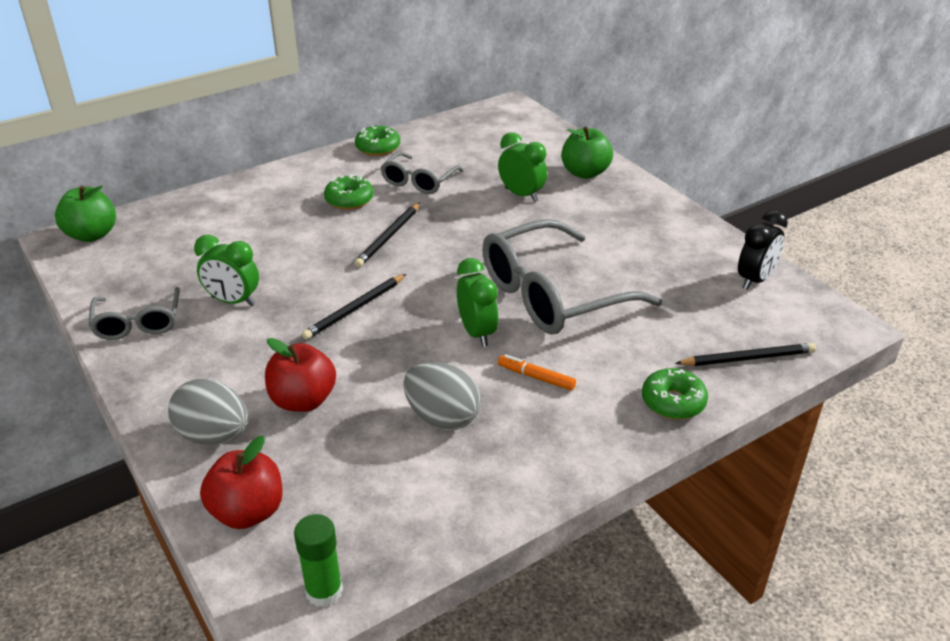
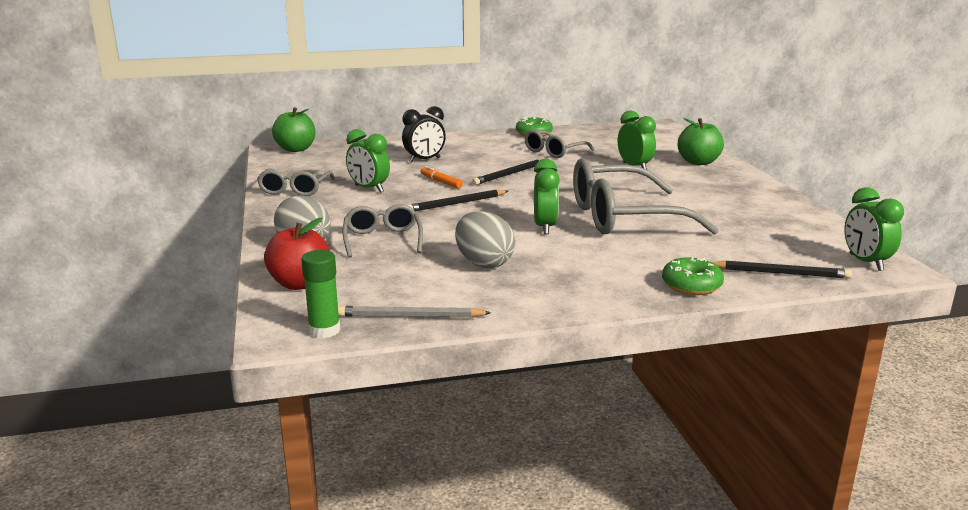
camera: 20 degrees right, 15 degrees down
red apple [265,338,336,412] -> grey glasses [343,204,423,258]
green donut [324,174,374,210] -> none
orange marker [498,354,576,390] -> orange marker moved to [420,166,463,188]
black clock [738,210,788,290] -> black clock moved to [402,106,446,163]
none -> grey pencil [338,306,491,318]
none -> green clock [845,187,904,271]

